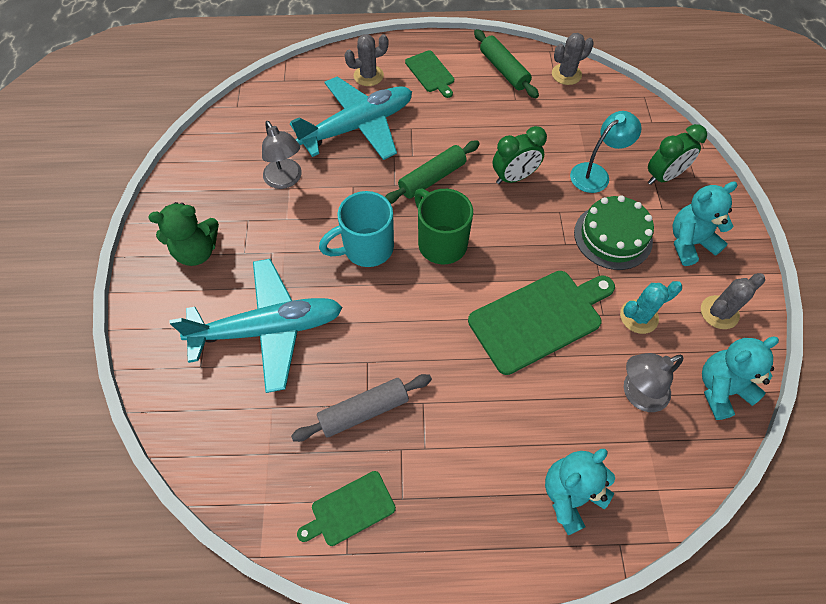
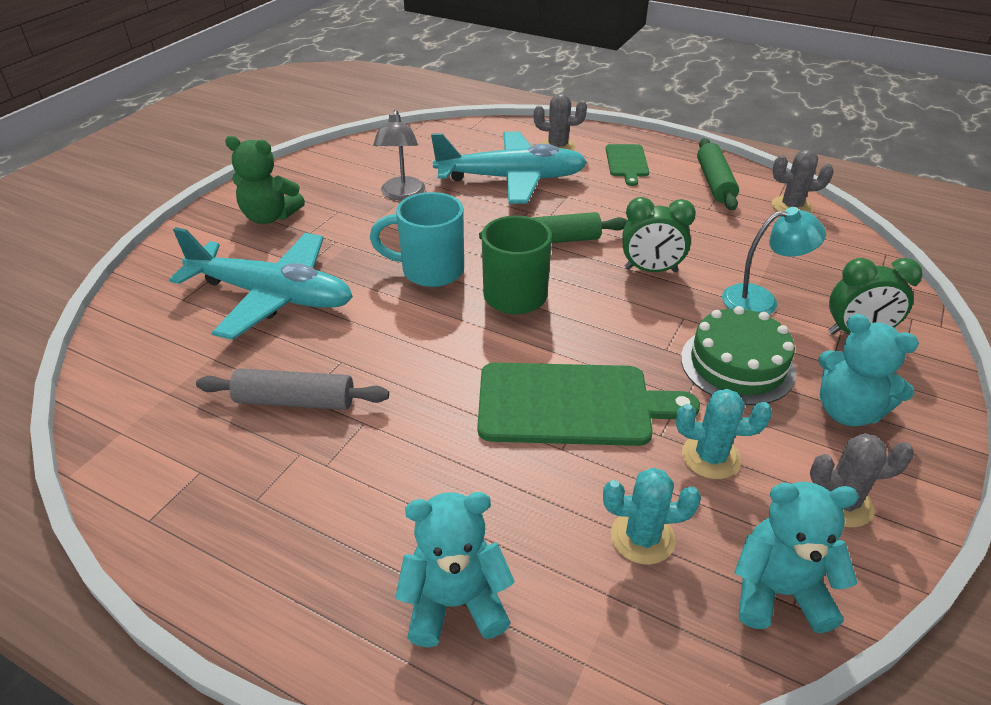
camera: 30 degrees right, 20 degrees down
green cutting board [297,471,396,546] -> none
grey lamp [624,353,684,412] -> turquoise cactus [603,468,701,565]
turquoise teddy bear [672,181,737,266] -> turquoise teddy bear turned 150 degrees counterclockwise [818,314,919,426]

